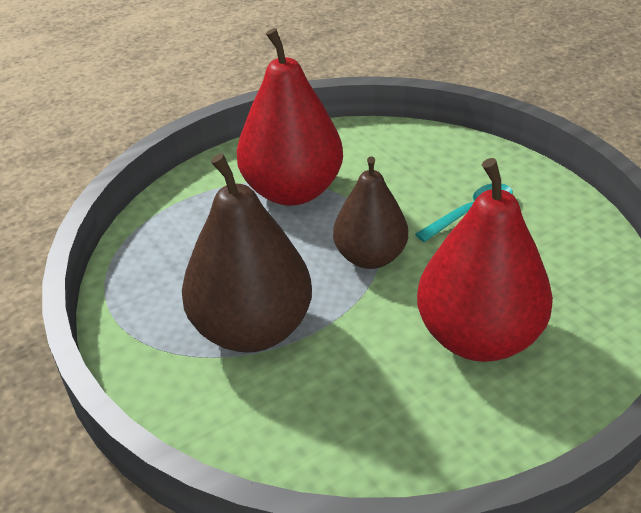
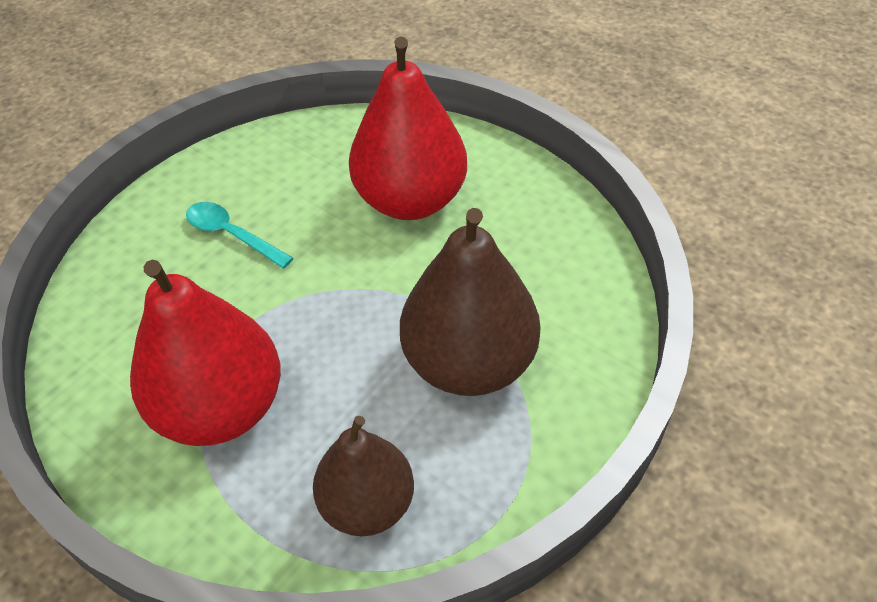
camera: 110 degrees left, 10 degrees up
brown pear [333,156,408,269] -> brown pear moved to [313,416,414,536]

